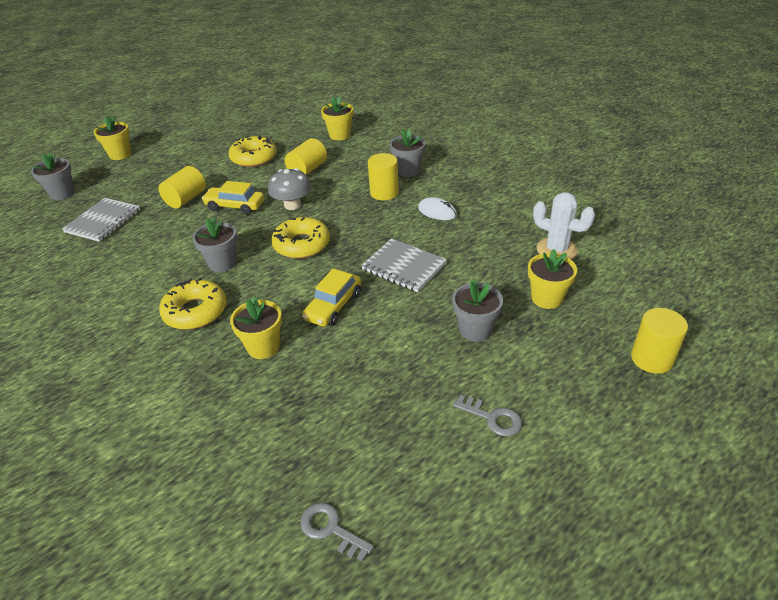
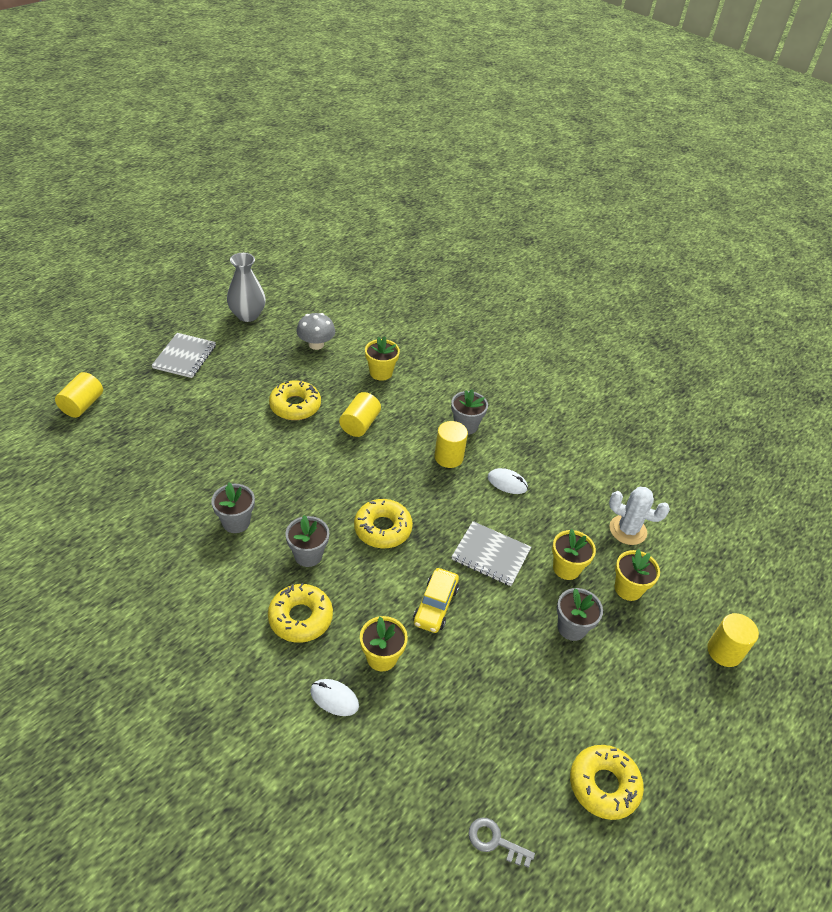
camera: 15 degrees left, 5 degrees up
grey flower pot [31,154,75,200] -> grey flower pot moved to [211,483,255,533]
grey notebook [62,198,141,242] -> grey notebook moved to [151,333,216,378]
yellow flower pot [94,116,131,160] -> yellow flower pot moved to [552,529,596,580]
yellow cylinder [158,166,206,208] -> yellow cylinder moved to [55,372,103,418]
yellow car [202,181,264,215] -> none
grey mushroom [268,168,312,210] -> grey mushroom moved to [297,313,335,350]
grey key [453,395,522,437] -> none
none -> grey vase [227,253,266,322]
none -> white mouse [310,679,359,716]
none -> yellow donut [570,745,644,820]

